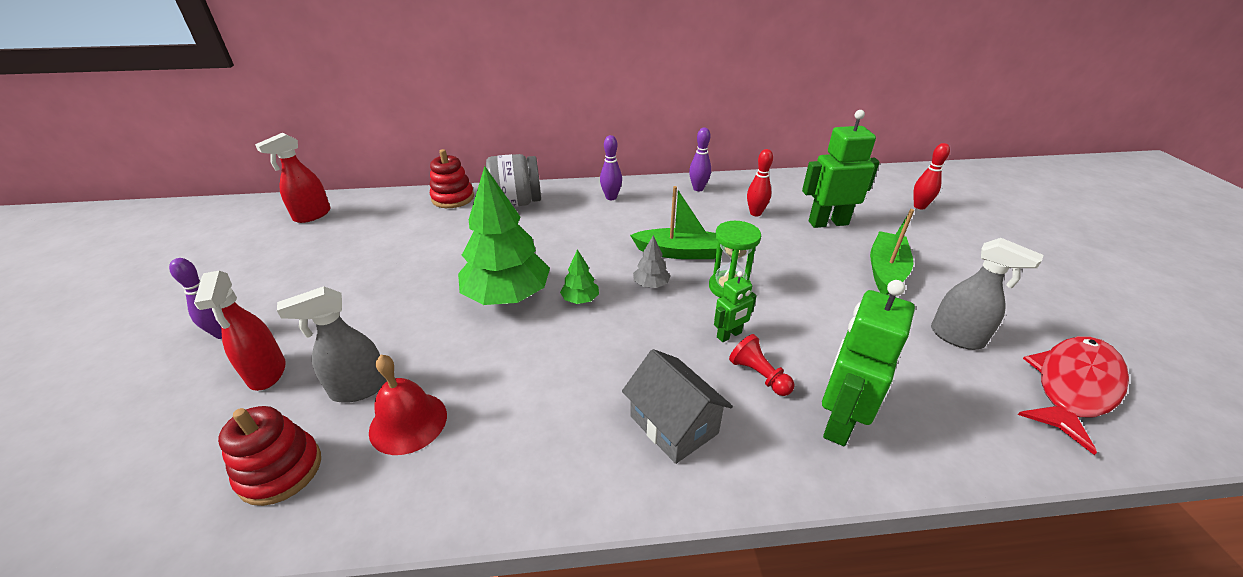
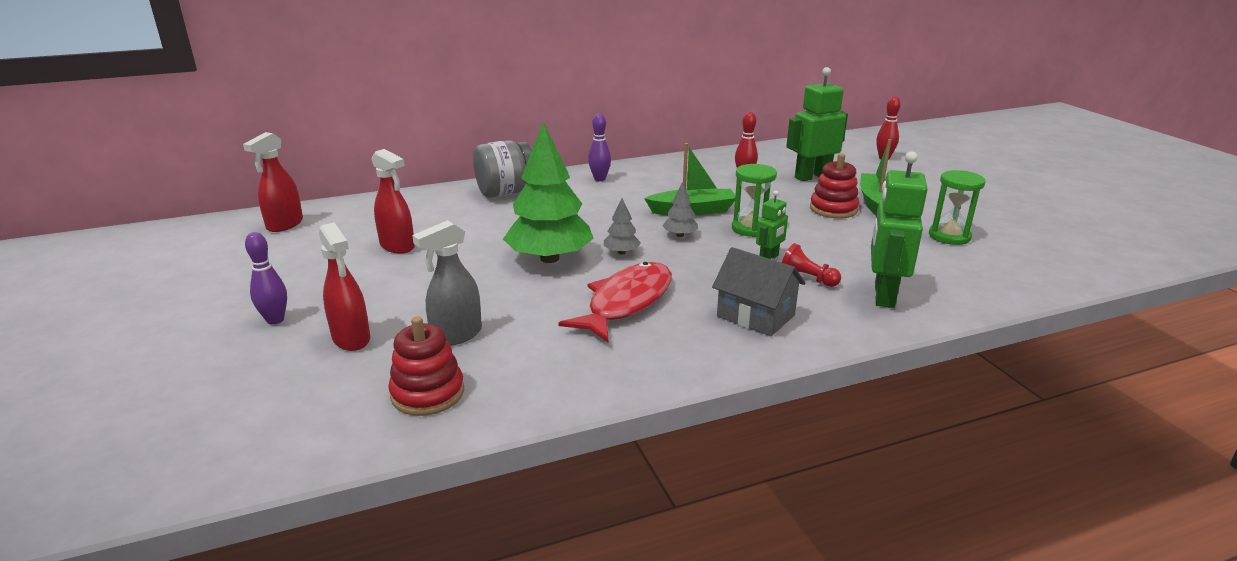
camera: 15 degrees left, 10 degrees down
red bell [369,355,447,455] -> none
red stacking toy [430,149,474,208] -> red stacking toy moved to [810,154,860,218]
green tree [560,249,599,304] -> grey tree [604,198,641,255]
purple bowling pin [689,128,711,191] -> none
grey spray bottle [931,238,1043,350] -> green hourglass [929,170,985,245]
red fish [1018,336,1129,455] -> red fish moved to [558,262,672,342]
none -> red spray bottle [371,149,415,254]

